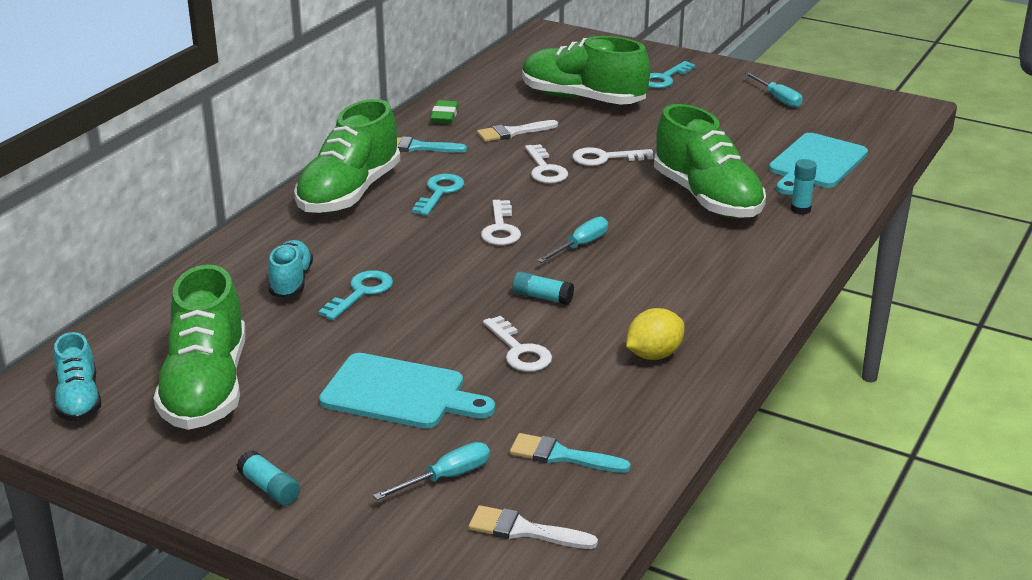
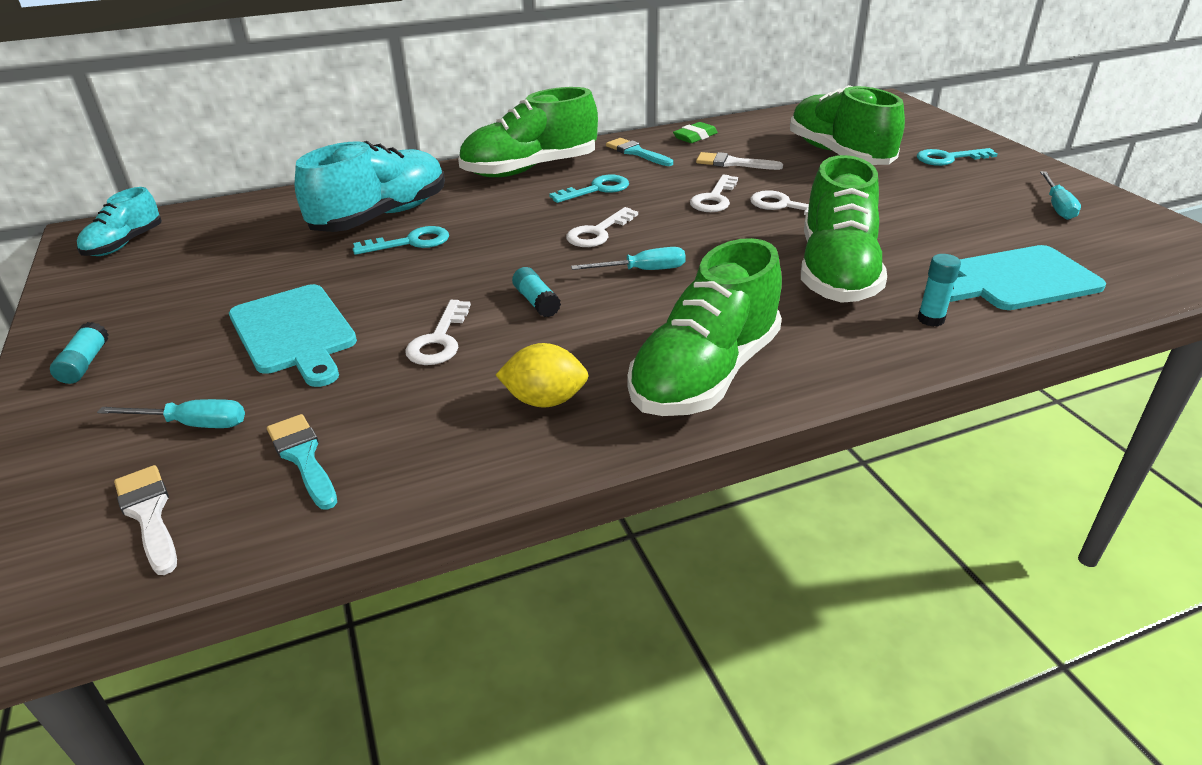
camera: 40 degrees right, 5 degrees up
green shoe [154,265,246,430] -> green shoe moved to [627,238,782,416]
turquoise shoe [268,240,313,298] -> turquoise shoe [295,141,445,232], size x1.84

